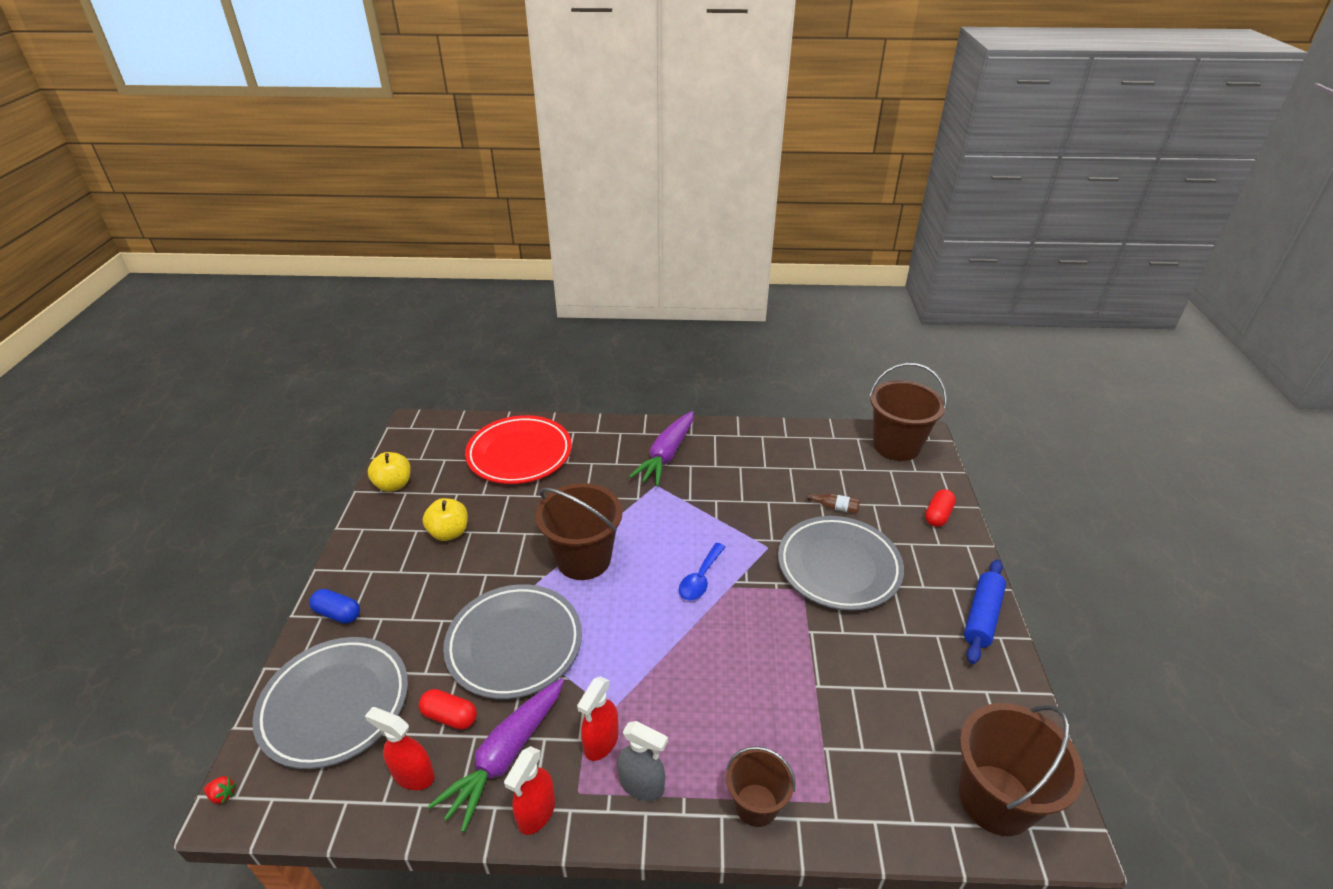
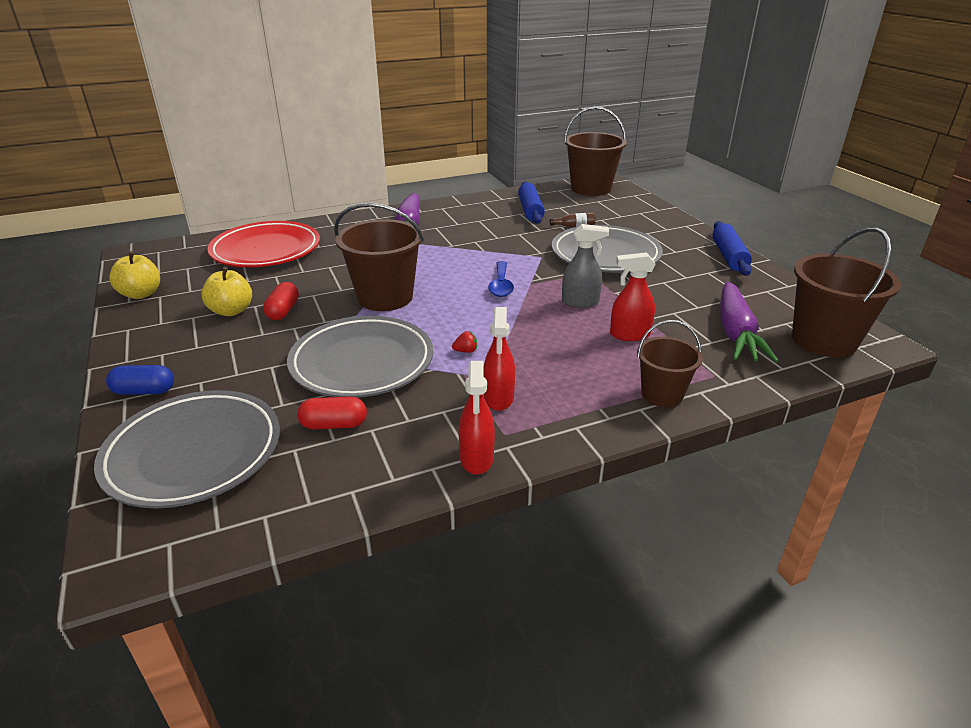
camera: 25 degrees left, 5 degrees down
red strawberry [204,776,236,804] -> red strawberry moved to [452,331,477,353]
red spray bottle [365,707,435,790] -> red spray bottle moved to [610,253,656,341]
purple carrot [428,678,564,832] -> purple carrot moved to [720,282,778,362]
grey spray bottle [617,721,668,801] -> grey spray bottle moved to [562,224,609,308]
red capsule [925,489,956,527] -> red capsule moved to [263,282,299,320]
none -> blue rolling pin [518,182,545,224]

